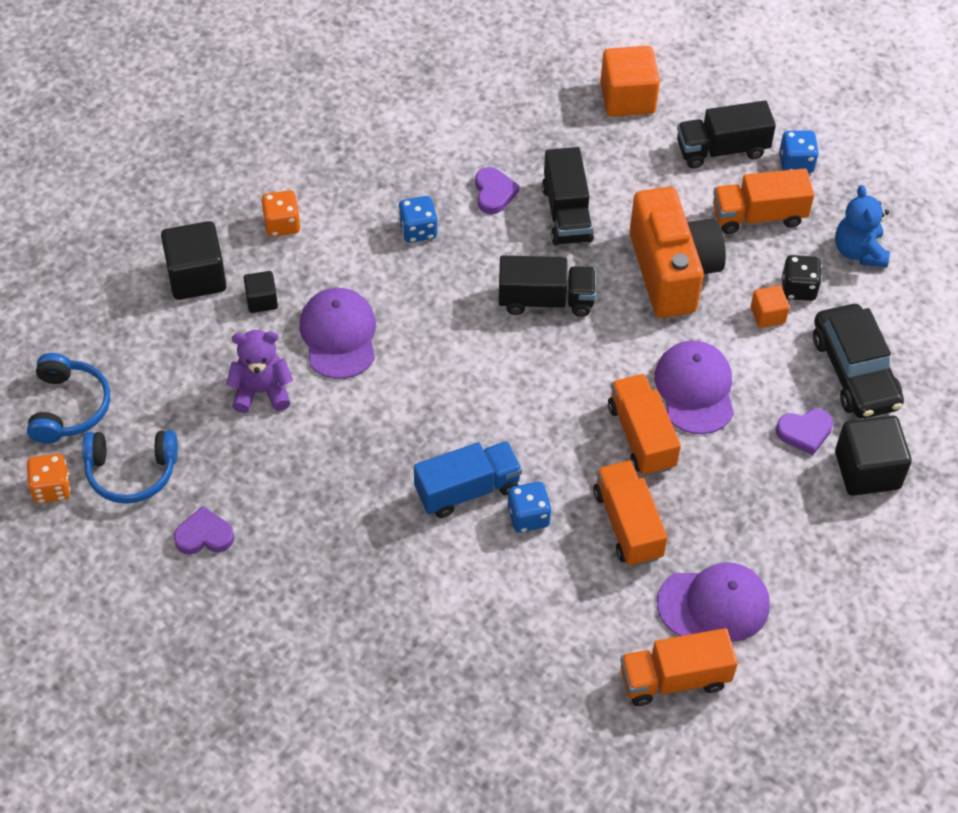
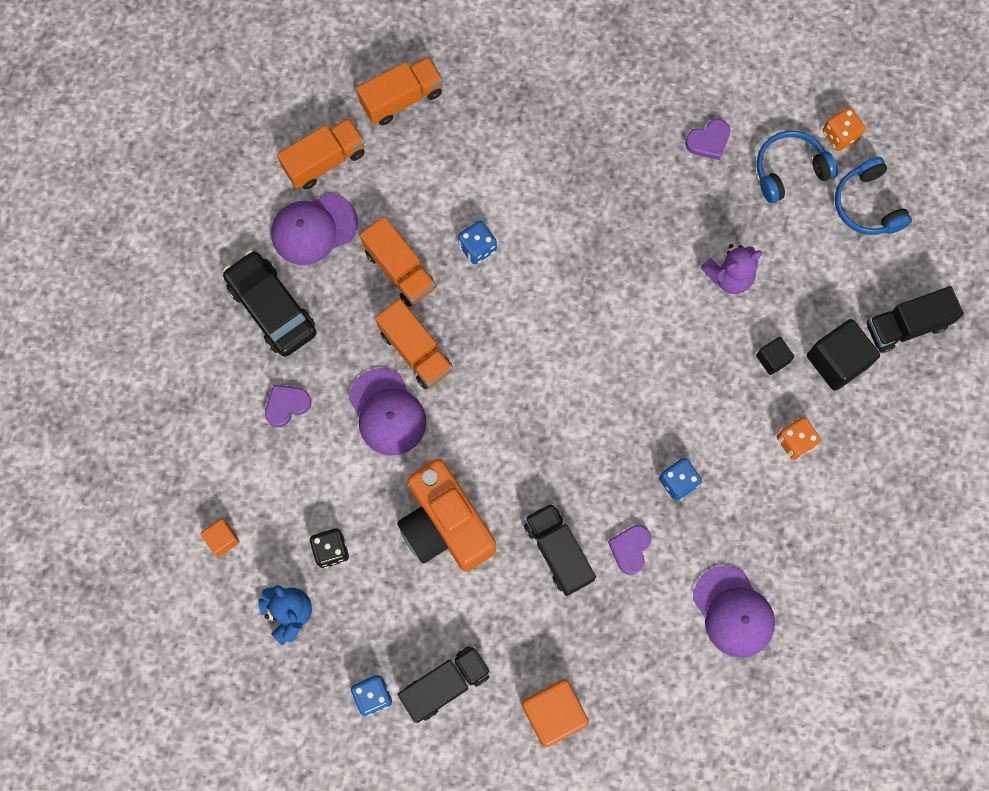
camera: 160 degrees right, 20 degrees up
purple cap [299,288,376,379] -> purple cap moved to [693,565,775,658]
blue truck [414,441,522,518] -> none
purple heart [475,167,519,214] -> purple heart turned 45 degrees clockwise [608,525,651,575]
black truck [499,255,596,317] -> black truck moved to [867,286,964,353]
orange truck [713,168,814,234] -> orange truck moved to [356,56,443,125]
orange cube [751,285,789,328] -> orange cube moved to [201,519,240,557]
black car [813,304,904,419] -> black car moved to [223,250,317,357]
black cube [835,415,912,496] -> none

